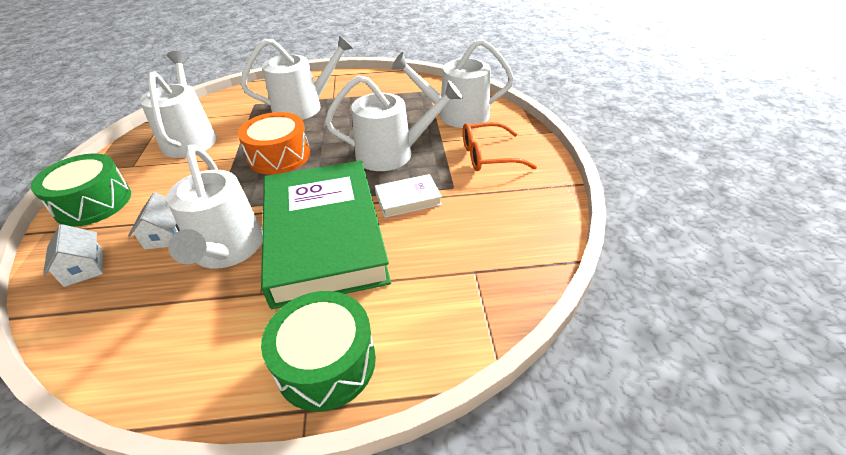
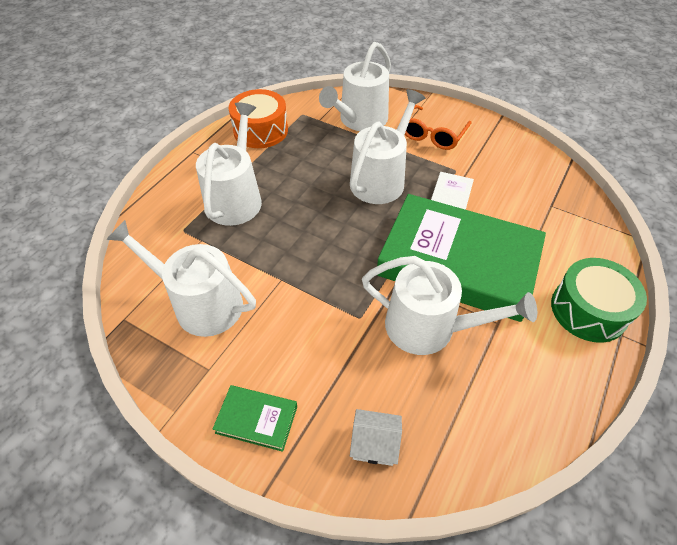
camera: 55 degrees left, 10 degrees up
green drum [30,153,131,227] -> green book [213,385,297,452]
white house [128,192,180,249] -> none
orange drum [238,112,310,175] -> orange drum moved to [229,89,288,148]

